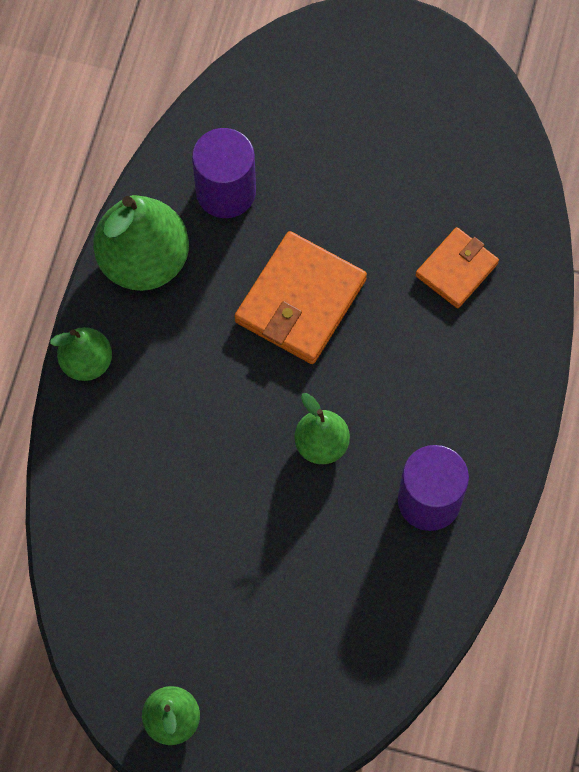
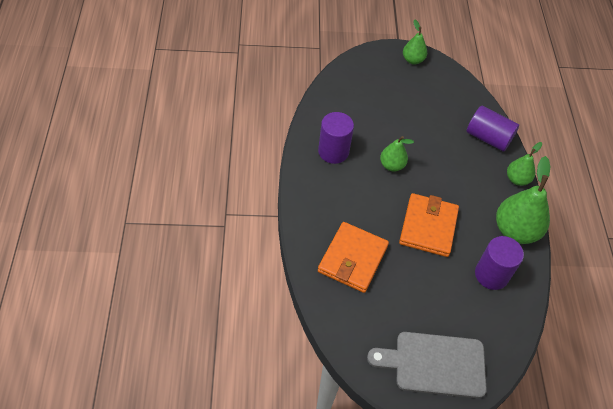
camera: 160 degrees right, 15 degrees down
orange wallet [415,227,499,308] -> orange wallet [318,222,389,293], size x1.64
none -> grey cutting board [367,332,487,398]
none -> purple cylinder [467,106,519,151]

